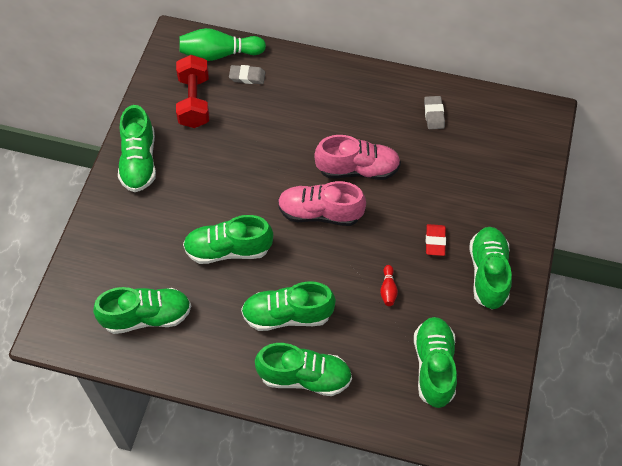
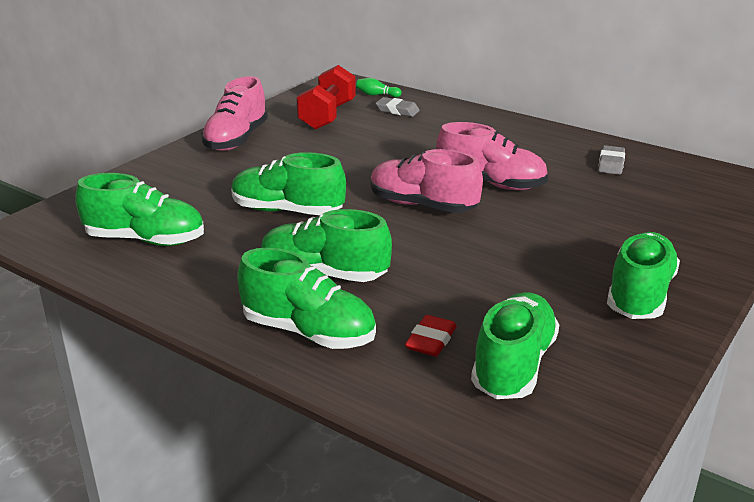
camera: 20 degrees right, 30 degrees down
green shoe [118,105,156,192] -> pink shoe [201,76,268,151]
green bowling pin [179,28,266,61] -> green bowling pin [356,78,402,97], size x0.47
red bowling pin [380,265,398,306] -> none
red eraser [426,224,446,256] -> red eraser moved to [405,315,457,357]

